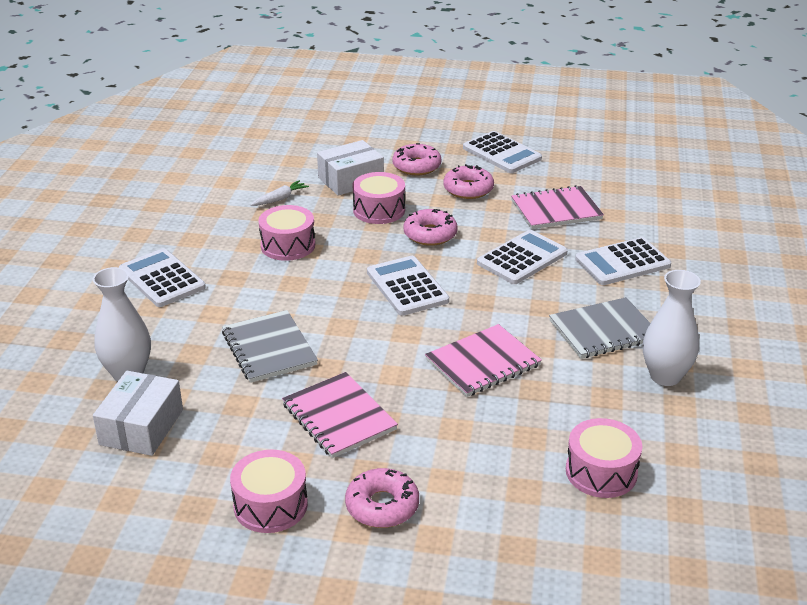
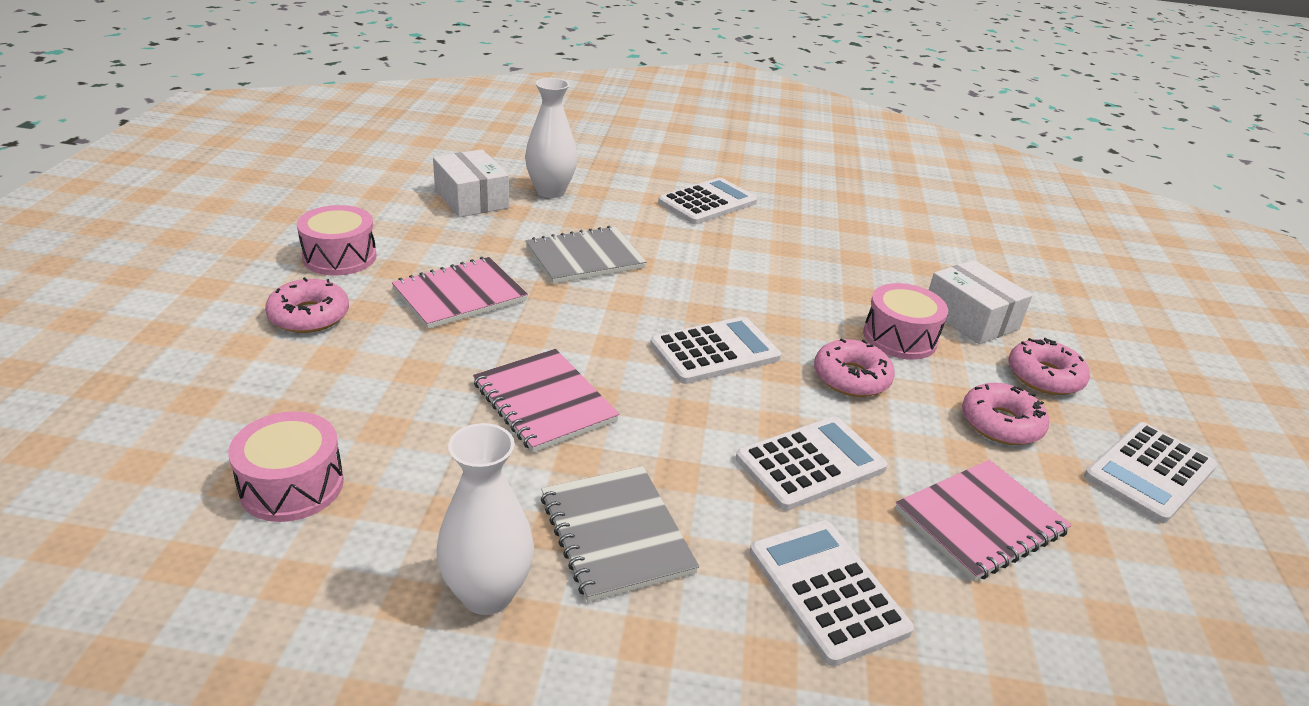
camera: 85 degrees right, 0 degrees up
white box [93,371,183,456] -> white box turned 45 degrees clockwise [433,149,509,217]
white carrot [250,180,309,206] -> none
pink drum [258,205,315,261] -> none
white calculator [477,230,568,284] -> white calculator turned 75 degrees counterclockwise [736,416,888,511]
pink notebook [511,185,604,229] -> pink notebook turned 75 degrees clockwise [895,460,1072,581]

